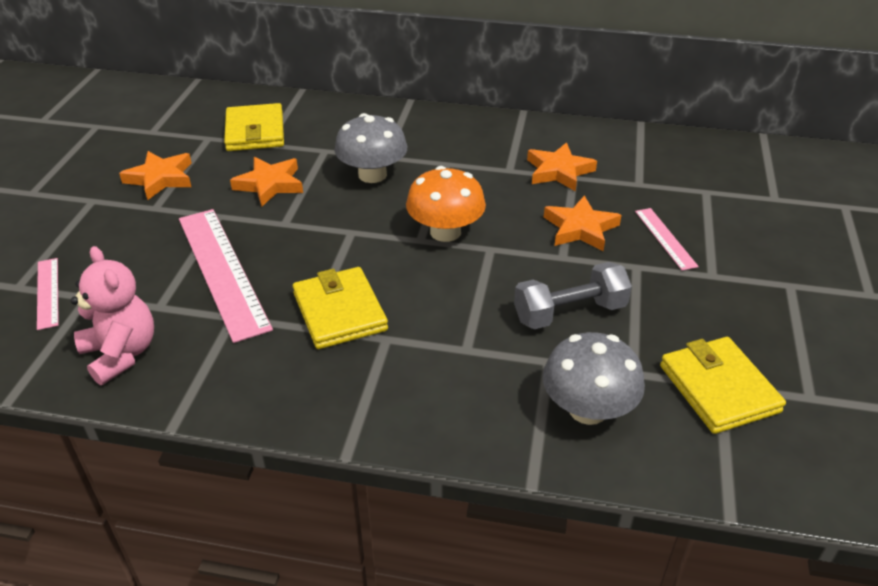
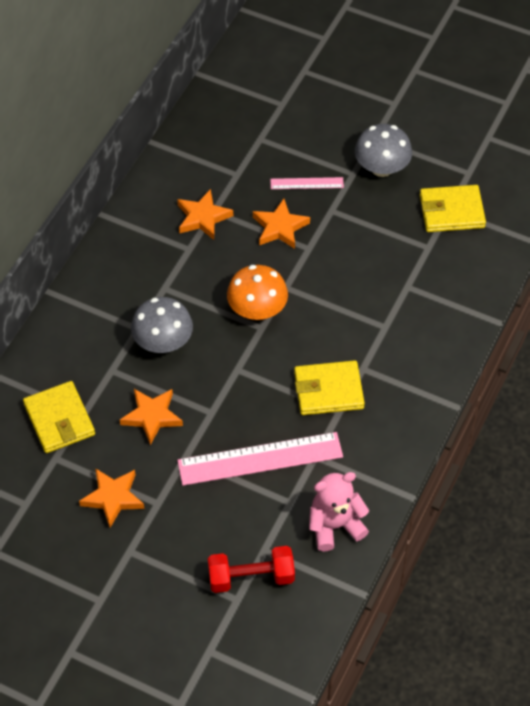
camera: 75 degrees left, 15 degrees up
pink ruler [37,258,59,330] -> red dumbbell [208,546,295,593]
yellow wallet [224,103,284,151] -> yellow wallet turned 60 degrees clockwise [23,381,95,453]
grey dumbbell [514,262,632,329] -> none
grey mushroom [543,332,645,425] -> grey mushroom moved to [355,124,412,177]

